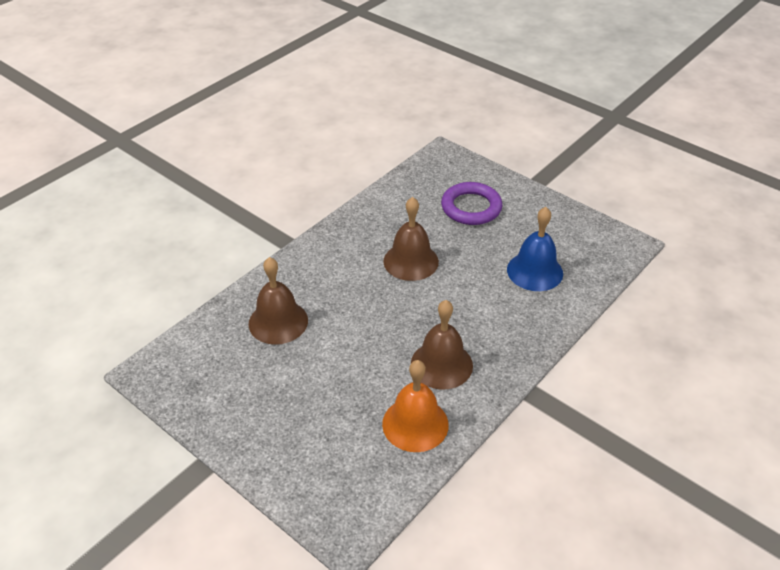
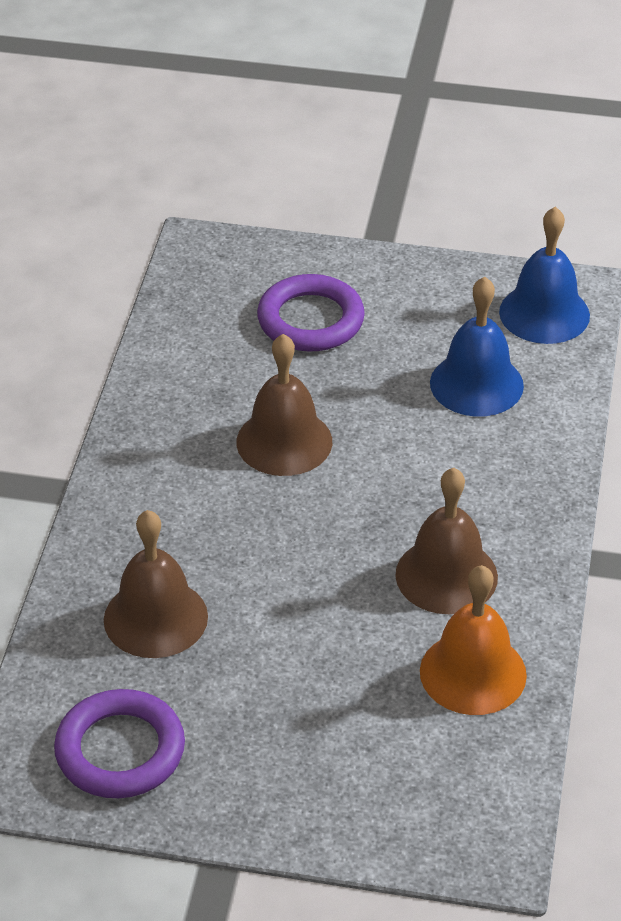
camera: 30 degrees left, 0 degrees up
none -> purple ring [54,689,185,798]
none -> blue bell [499,207,590,344]

